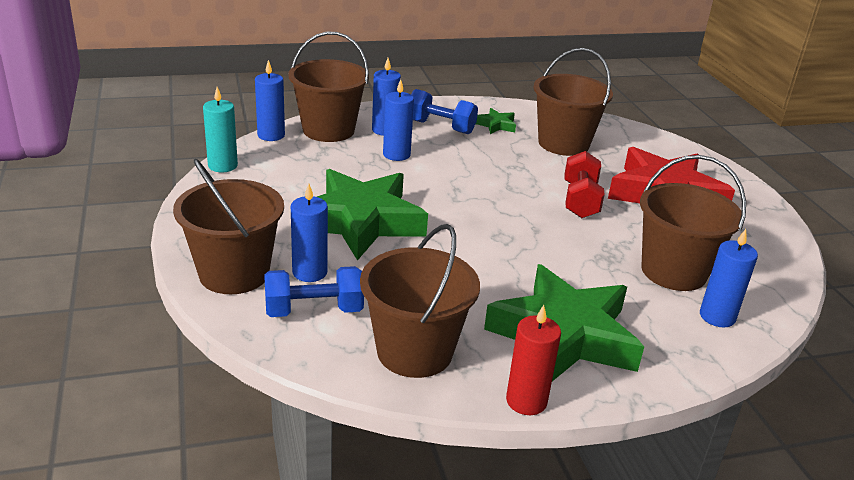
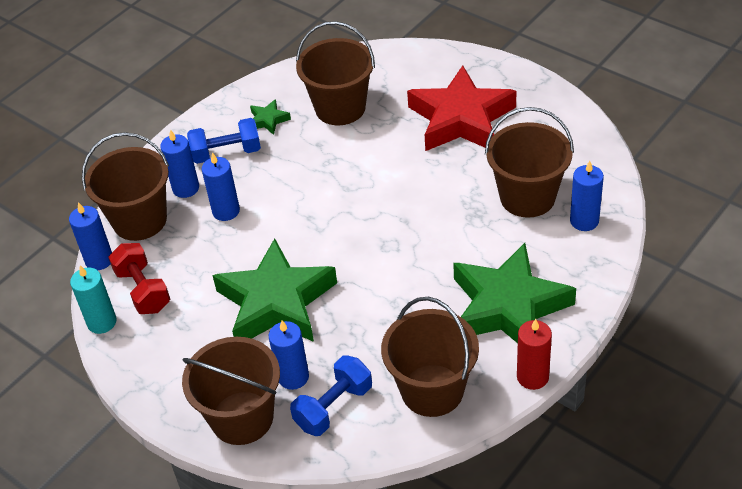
camera: 30 degrees left, 15 degrees up
red dumbbell [564,151,605,218] -> red dumbbell moved to [108,243,170,314]

